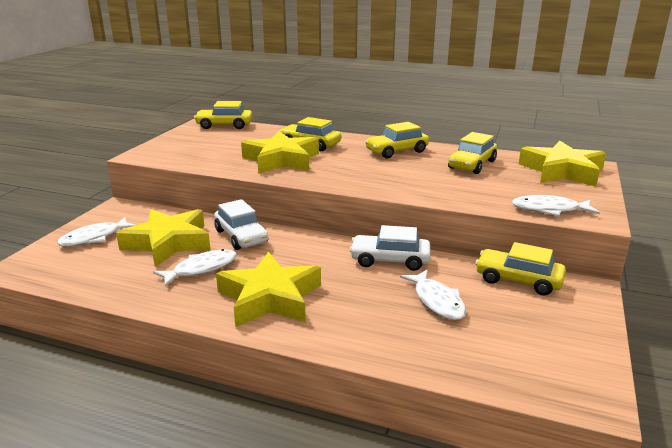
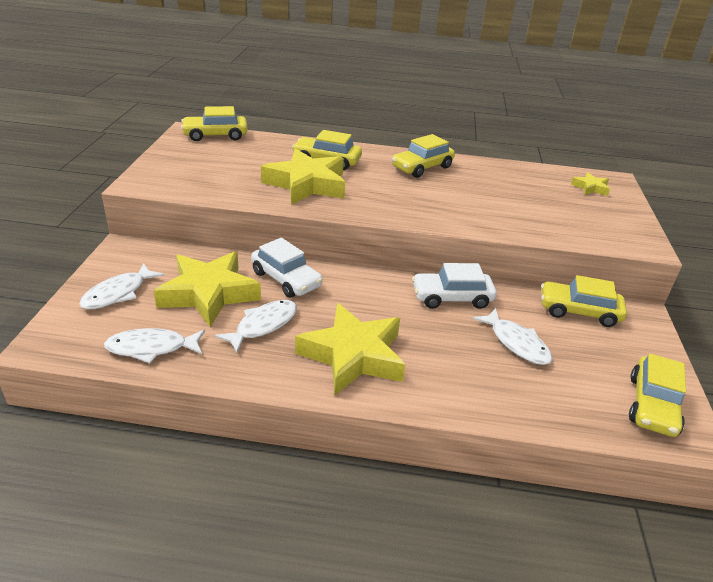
camera: 15 degrees left, 10 degrees up
yellow car [448,132,497,174] -> yellow car moved to [629,353,686,437]
white fish [512,195,600,216] -> white fish moved to [104,328,205,363]
yellow star [519,141,606,187] -> yellow star [571,172,610,196], size x0.45

